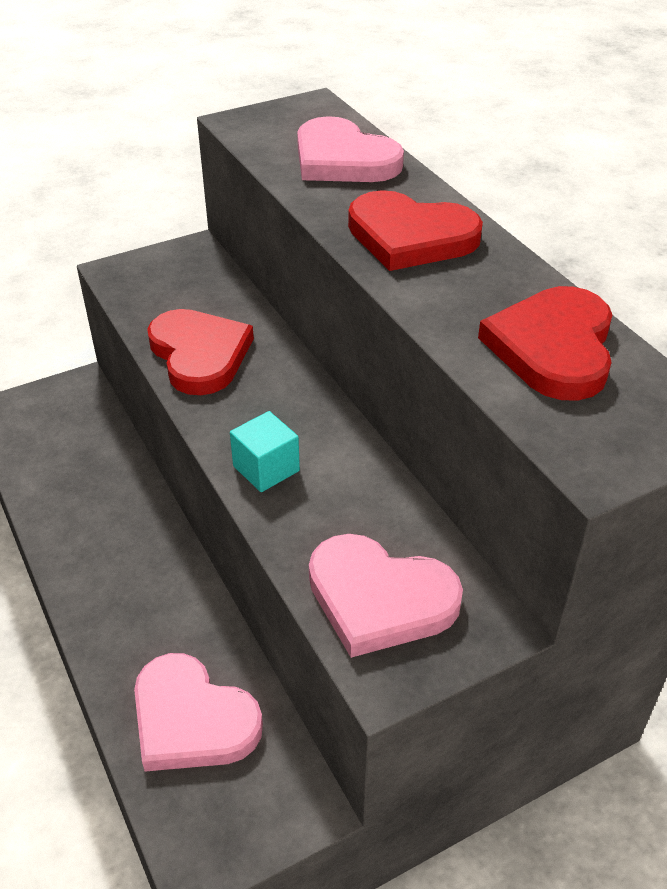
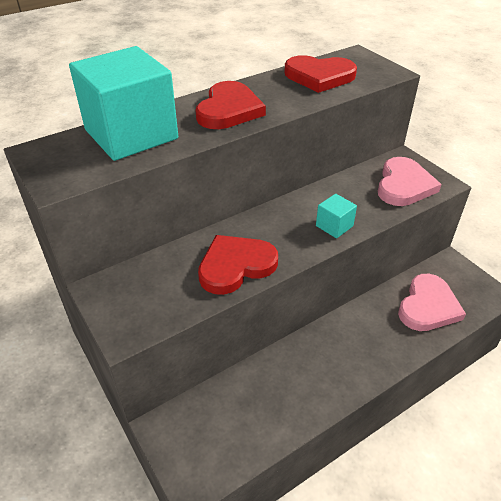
camera: 95 degrees left, 0 degrees up
pink heart [297,116,404,182] -> turquoise cube [69,46,178,161]

